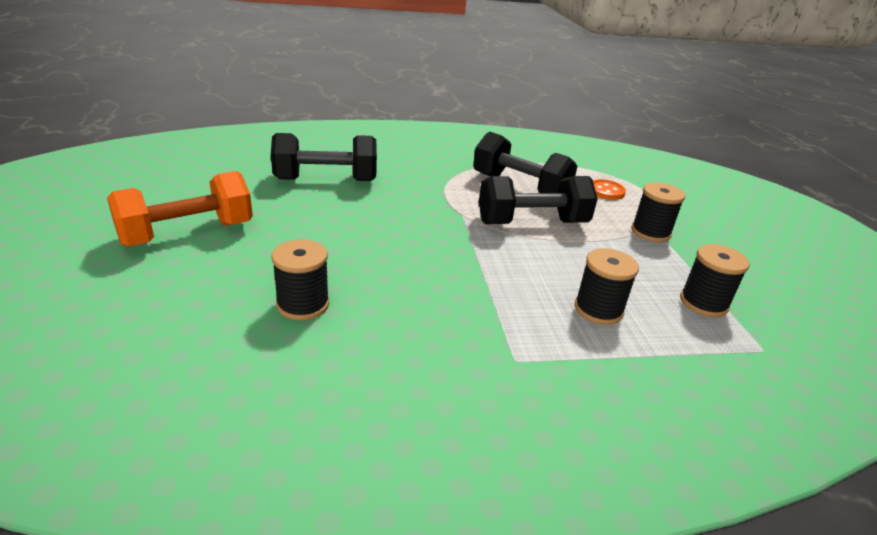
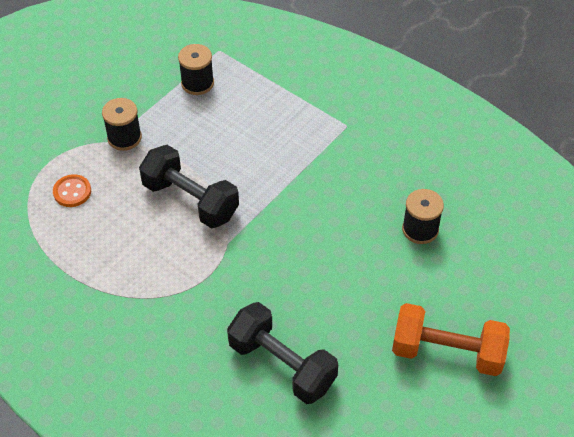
camera: 130 degrees left, 20 degrees up
black dumbbell [473,132,578,193] -> none
black spool [575,248,639,325] -> none

